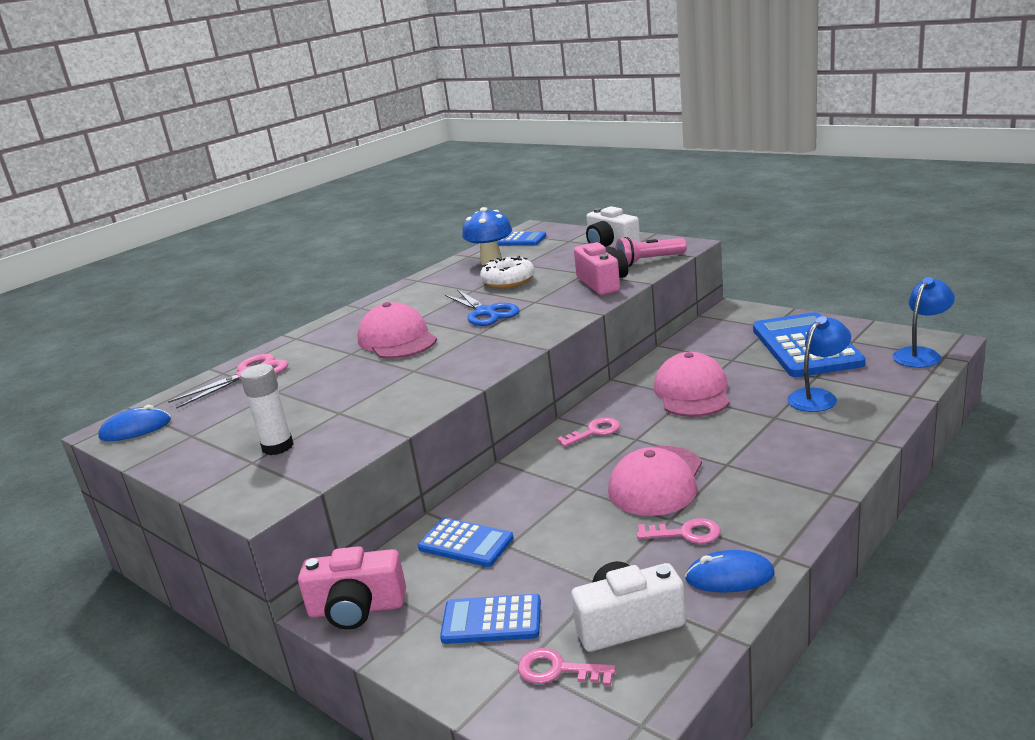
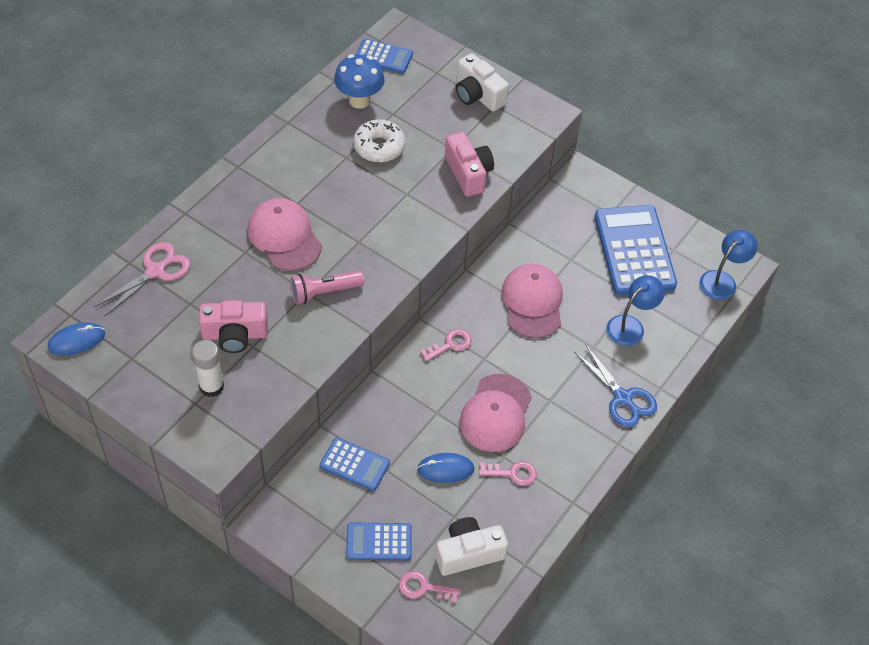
camera: 10 degrees left, 30 degrees up
pink camera [298,546,406,630] -> pink camera moved to [199,300,268,353]
blue scissors [445,289,520,326] -> blue scissors moved to [575,344,657,427]
pink flashlight [615,237,687,267] -> pink flashlight moved to [290,270,364,304]
blue mouse [685,550,775,593] -> blue mouse moved to [417,453,475,483]

